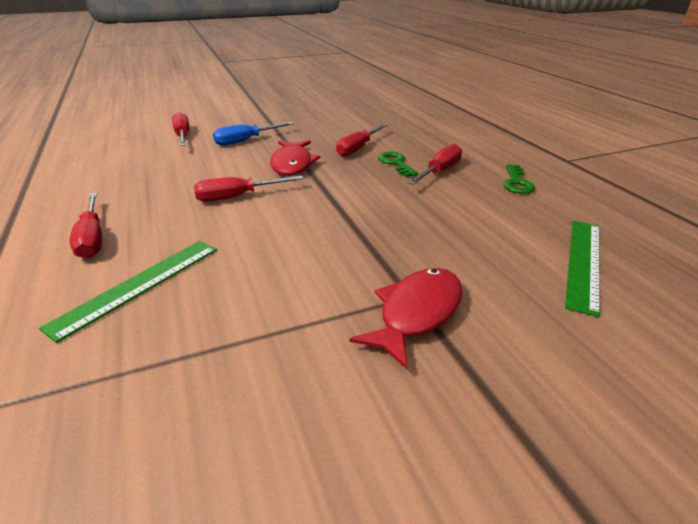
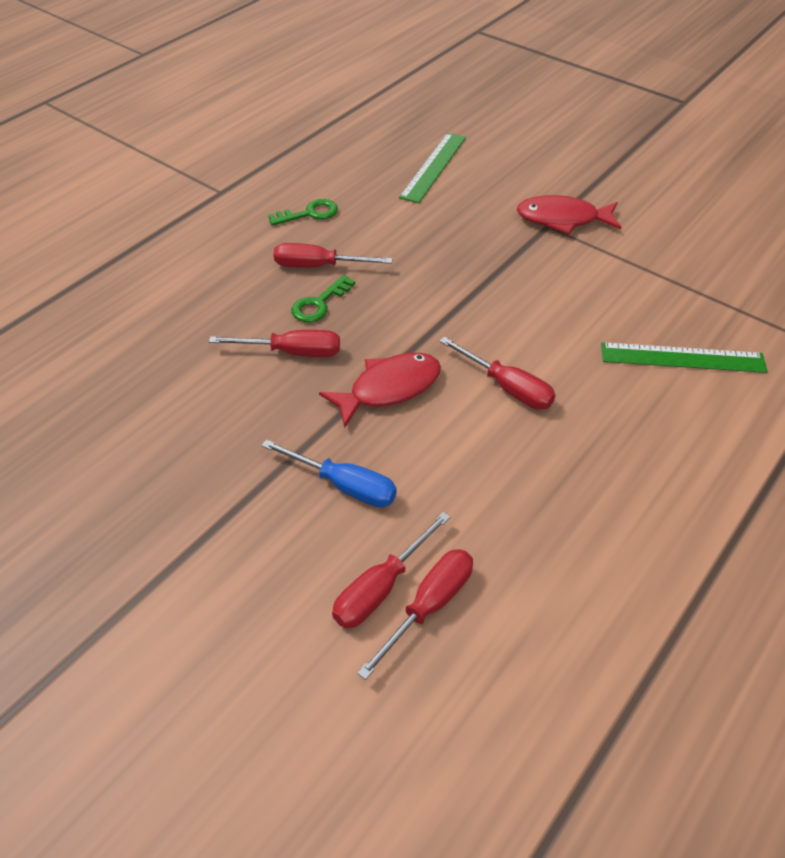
camera: 120 degrees left, 15 degrees up
red screwdriver [69,193,102,259] -> red screwdriver moved to [357,549,473,680]
green ruler [565,221,600,317] -> green ruler turned 60 degrees counterclockwise [399,133,466,203]

